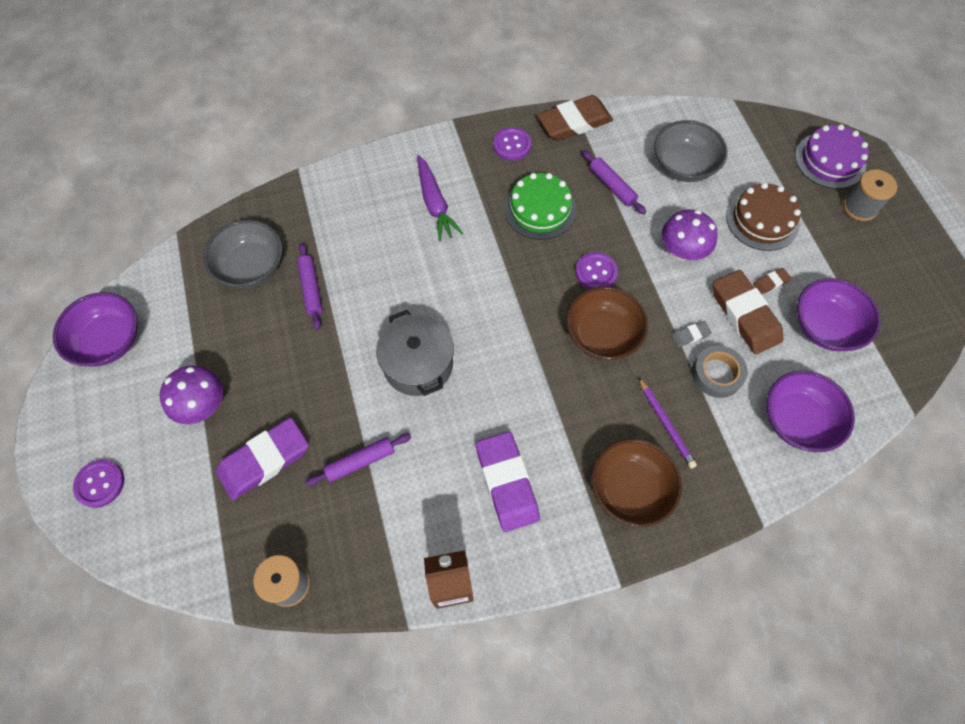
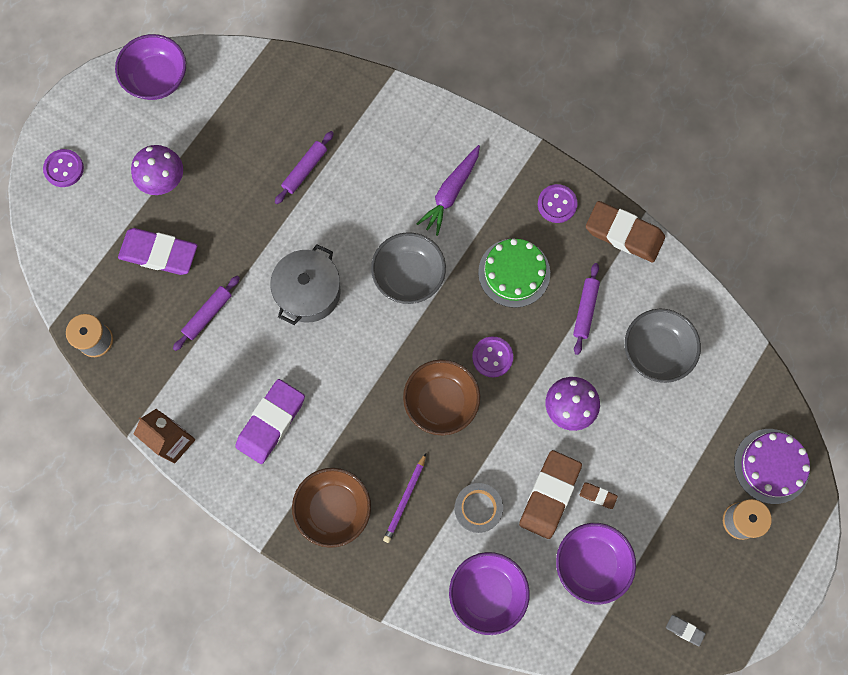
camera: 50 degrees right, 10 degrees up
grey bowl [203,220,282,289] -> grey bowl moved to [371,232,446,304]
purple rolling pin [305,434,411,486] -> purple rolling pin turned 75 degrees counterclockwise [173,276,240,351]
grey eraser [672,321,712,347] -> grey eraser moved to [666,615,706,646]
brown cake [726,182,801,251] -> none

